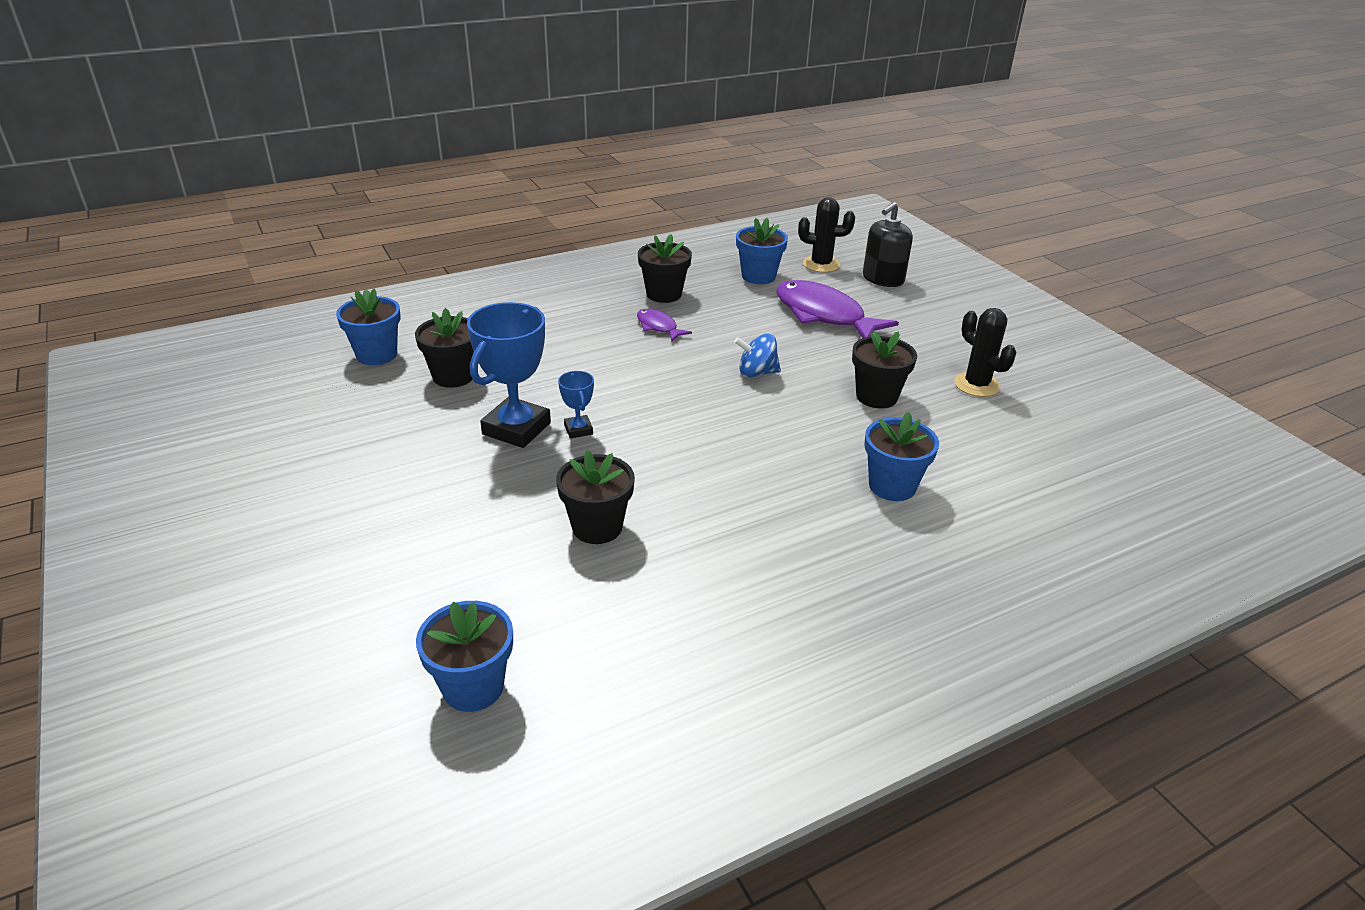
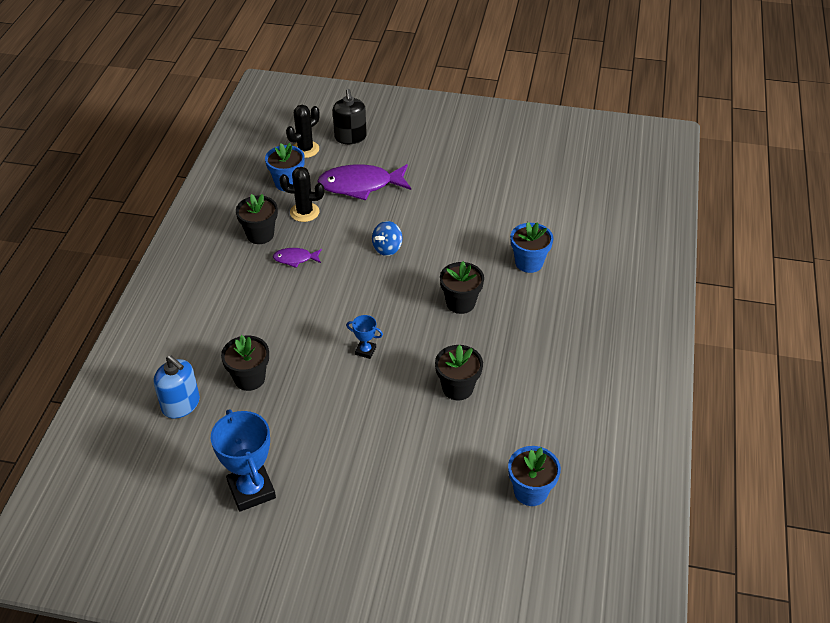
camera: 50 degrees left, 10 degrees up
blue flower pot [336,288,401,365] -> blue soap dispenser [154,356,200,418]
blue trophy [467,302,551,448] -> blue trophy moved to [211,409,276,512]
black flower pot [852,331,917,408] -> black flower pot moved to [440,261,484,314]
black cactus [954,308,1016,397] -> black cactus moved to [279,167,324,222]

